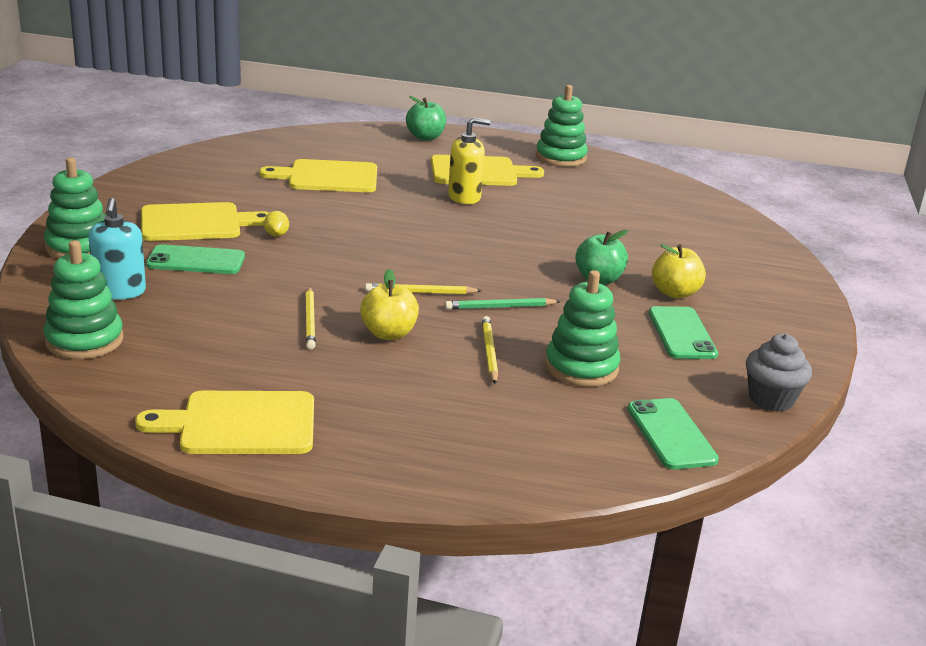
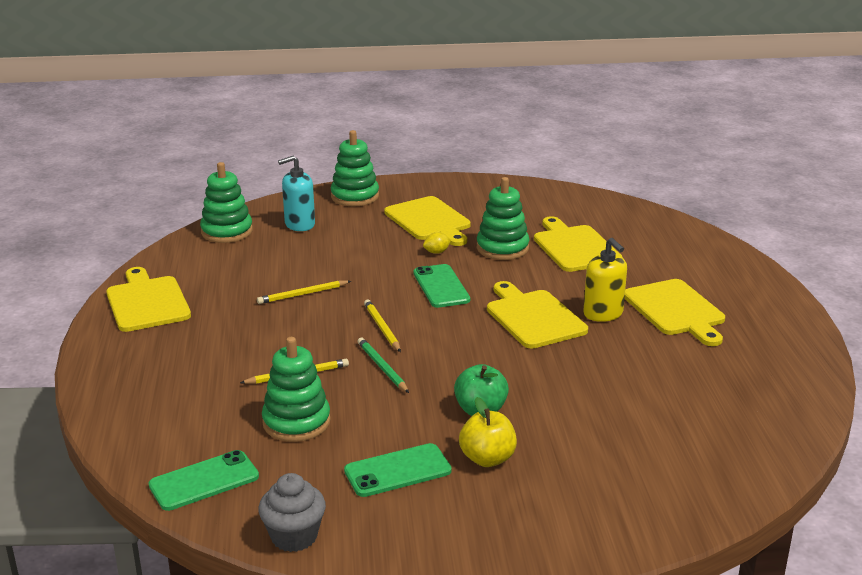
camera: 75 degrees right, 0 degrees up
green phone [146,244,245,274] -> green phone moved to [413,264,470,308]
yellow apple [360,269,419,340] -> none
green apple [406,96,446,141] -> none
green stacking toy [536,85,588,167] -> green stacking toy moved to [477,177,529,260]
none -> yellow cutting board [487,281,588,349]

